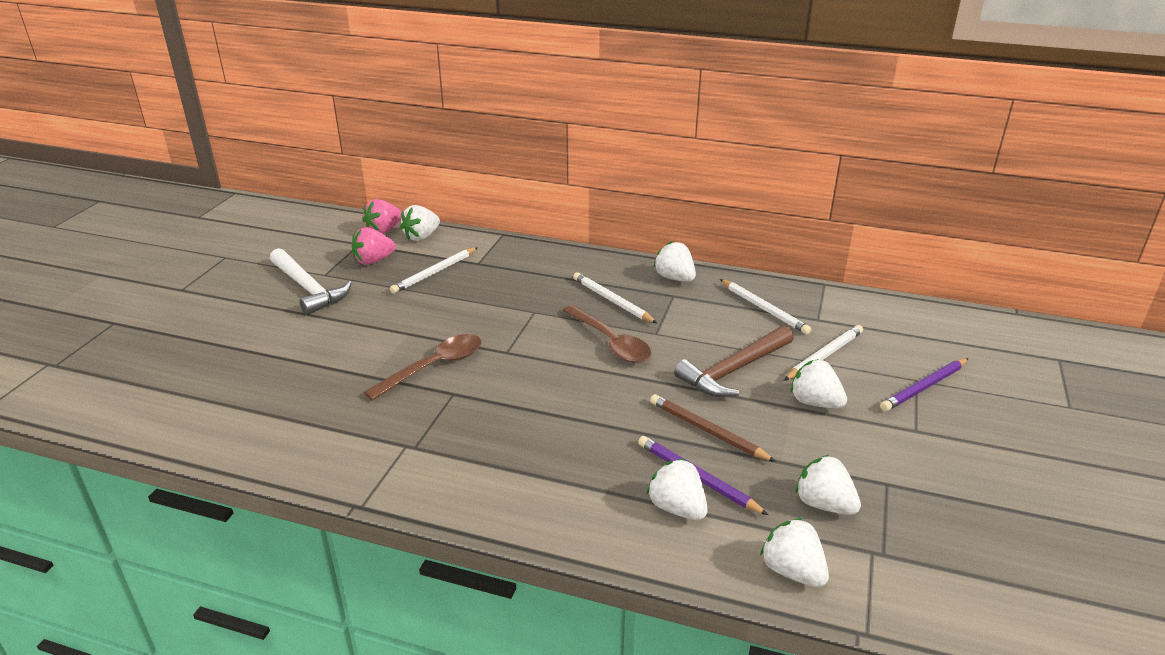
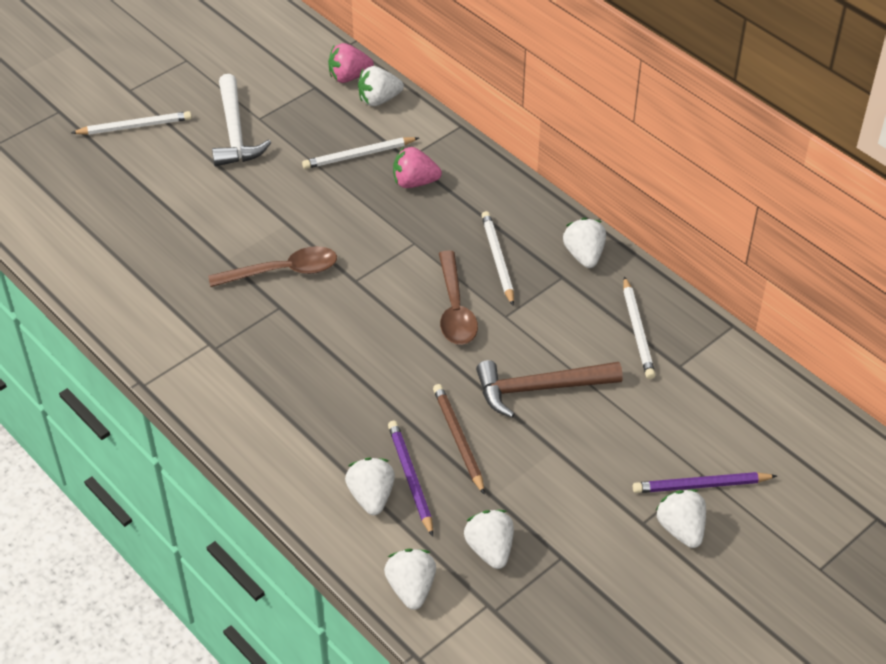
camera: 30 degrees right, 15 degrees up
pink strawberry [352,227,396,265] -> pink strawberry moved to [393,147,442,188]
white pencil [784,325,863,381] -> white pencil moved to [71,111,192,135]
white strawberry [791,359,847,408] -> white strawberry moved to [656,489,706,548]

